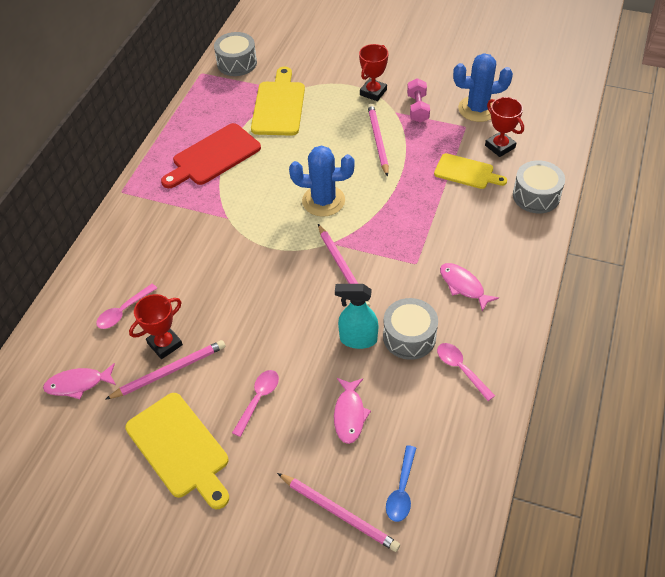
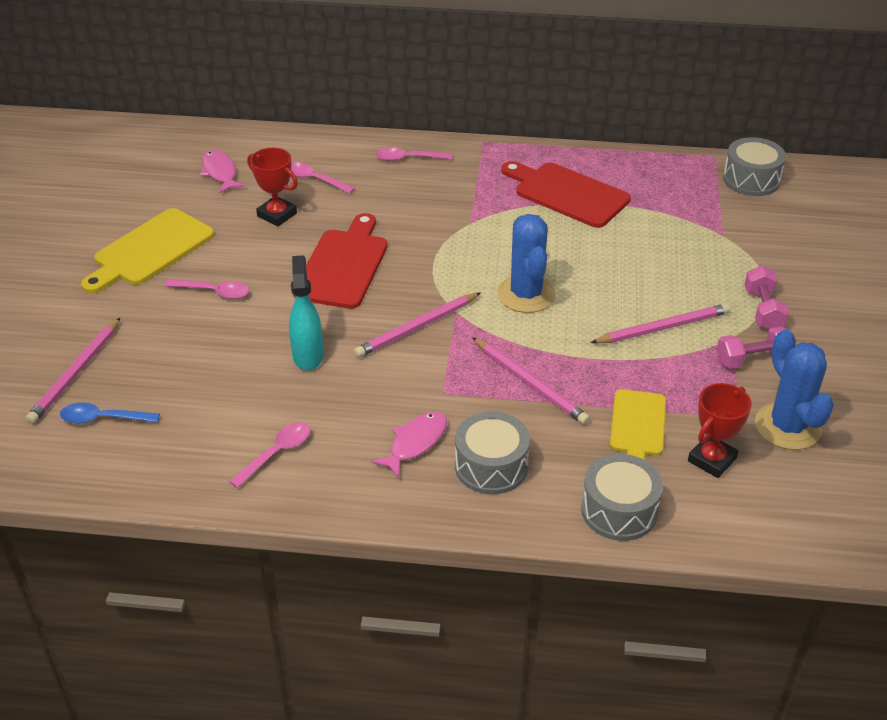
camera: 75 degrees right, 10 degrees down
pink pencil [105,340,225,400] -> pink pencil moved to [472,337,590,425]
yellow cutting board [251,67,305,136] -> none
pink fish [334,378,371,444] -> none
red trophy [359,44,389,101] -> pink dumbbell [744,266,789,330]
grey drum [383,298,438,360] -> grey drum moved to [455,411,530,494]
none -> red cutting board [293,213,388,309]
none -> pink spoon [375,147,452,161]

